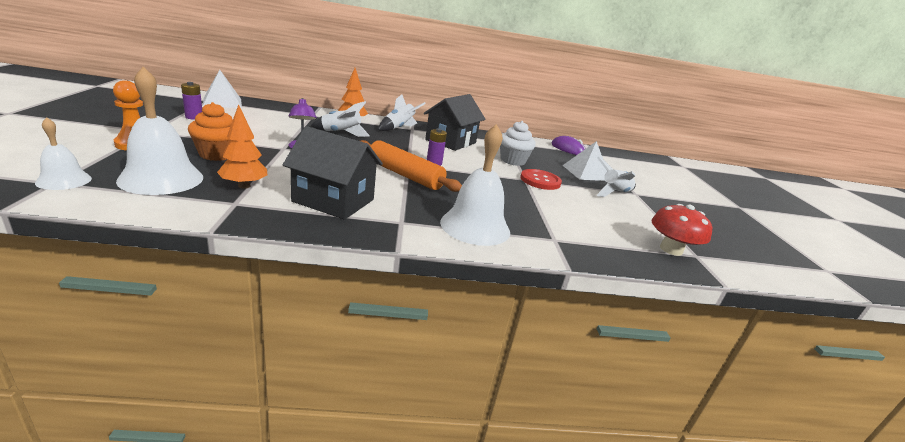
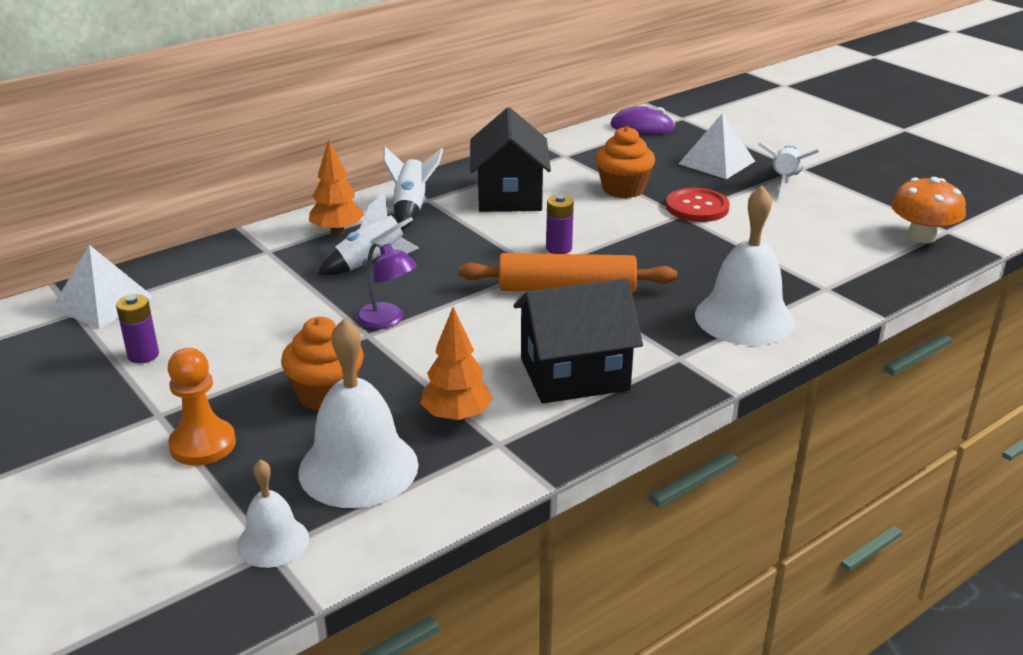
camera: 30 degrees left, 5 degrees up
white cupcake [500,121,536,166] -> orange cupcake [595,126,655,198]
red mushroom [651,204,712,256] -> orange mushroom [891,177,966,243]

